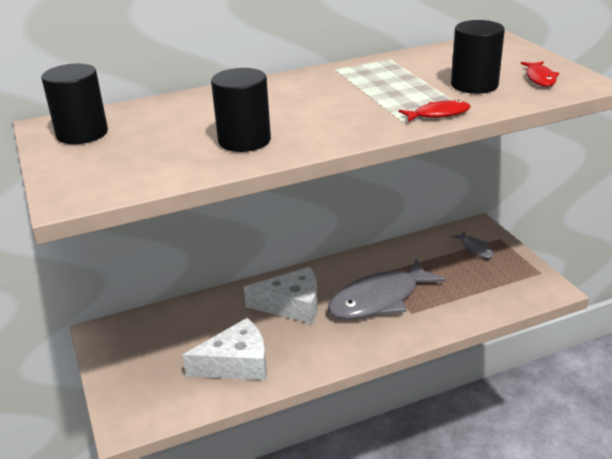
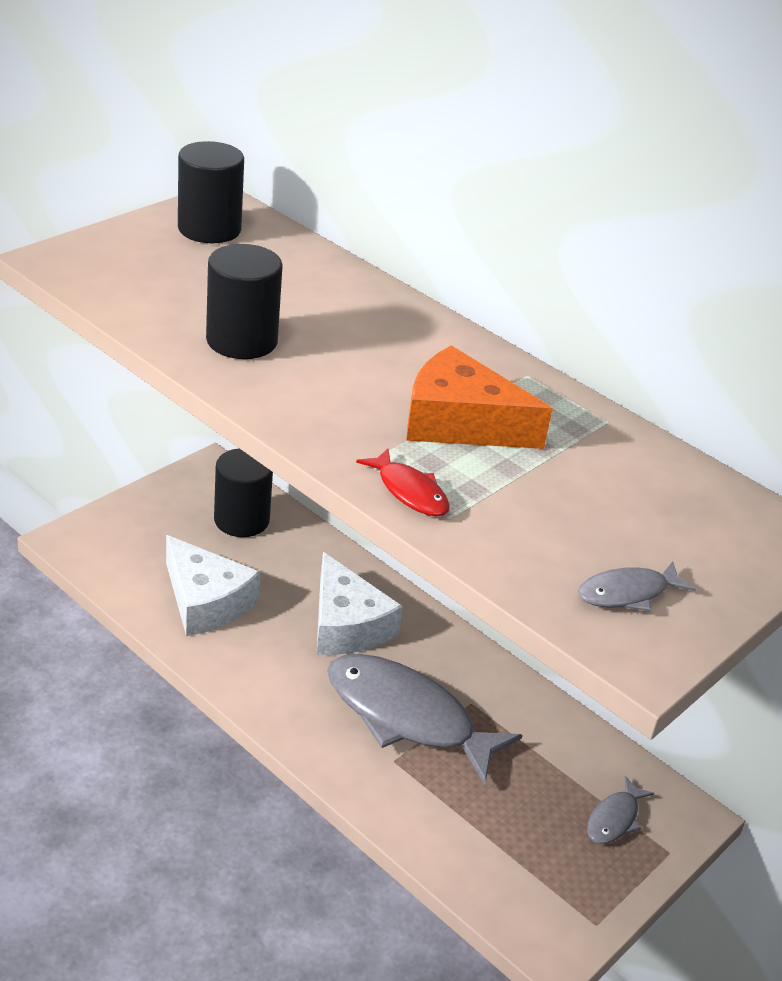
camera: 60 degrees right, 5 degrees up
black cylinder [451,20,505,94] -> black cylinder moved to [214,448,273,537]
red fish [521,61,559,87] -> grey fish [578,561,696,611]
none -> orange cheese [407,345,553,449]

